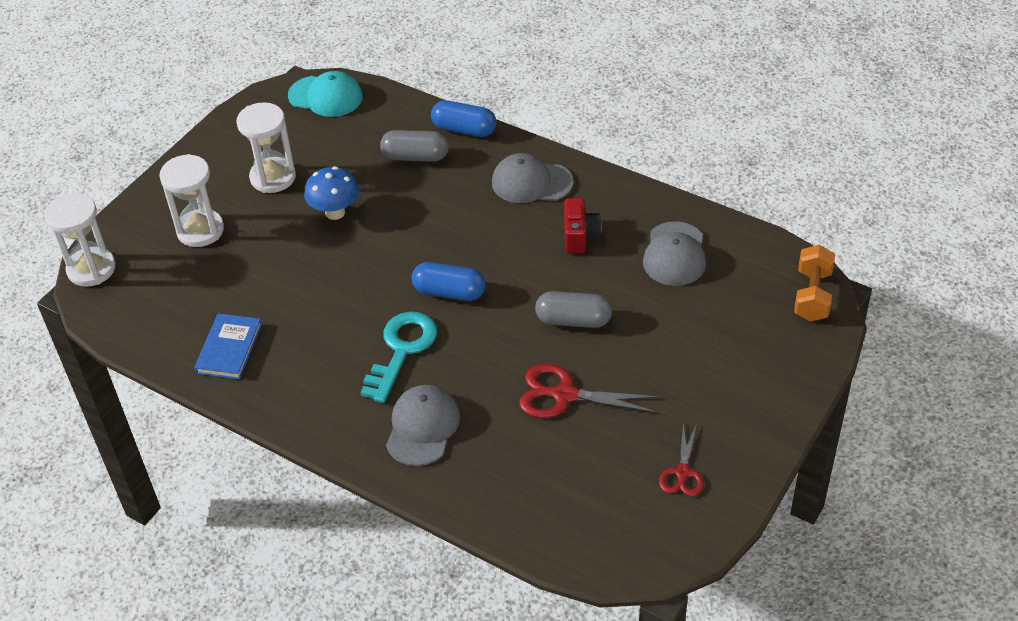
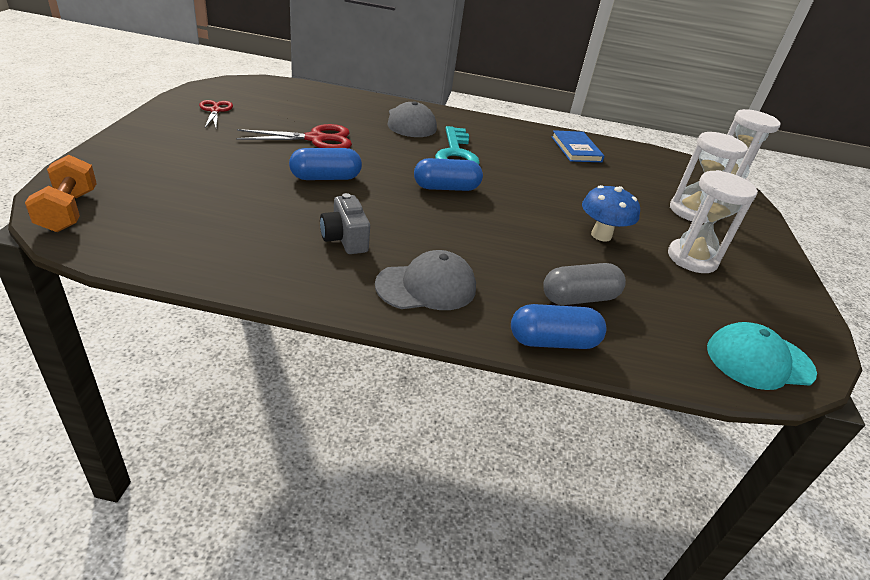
camera: 150 degrees right, 10 degrees down
grey capsule [535,291,612,328] -> blue capsule [289,148,362,180]
red camera [564,198,602,253] -> grey camera [320,193,370,254]
grey cap [643,221,706,286] -> none

